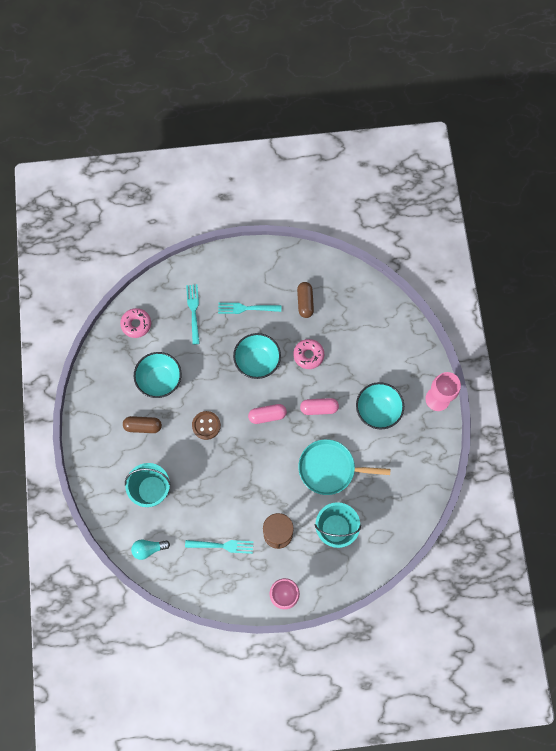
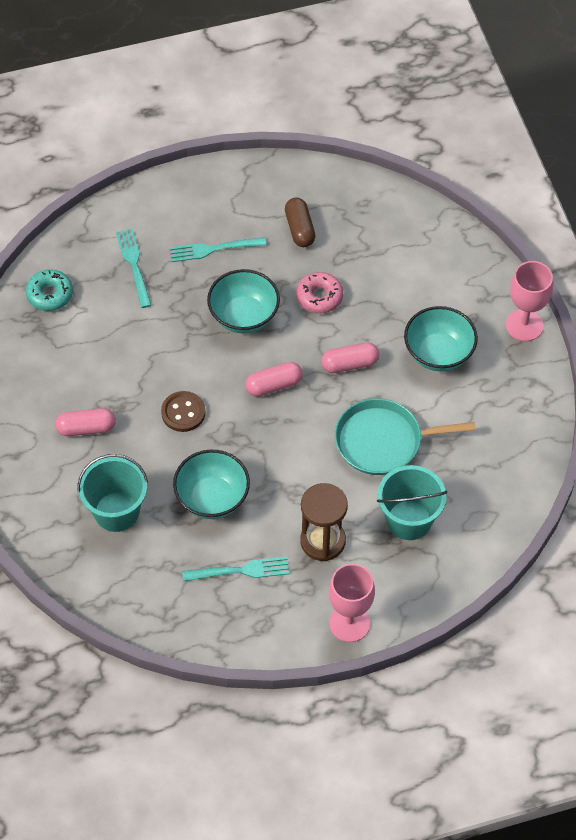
camera: 10 degrees left, 15 degrees down
pink donut [120,308,151,338] -> turquoise donut [26,269,73,311]
brown capsule [123,416,162,433] -> pink capsule [55,408,116,436]
turquoise light bulb [131,539,170,560] -> none
turquoise bowl [134,352,182,398] -> turquoise bowl moved to [173,450,250,519]

